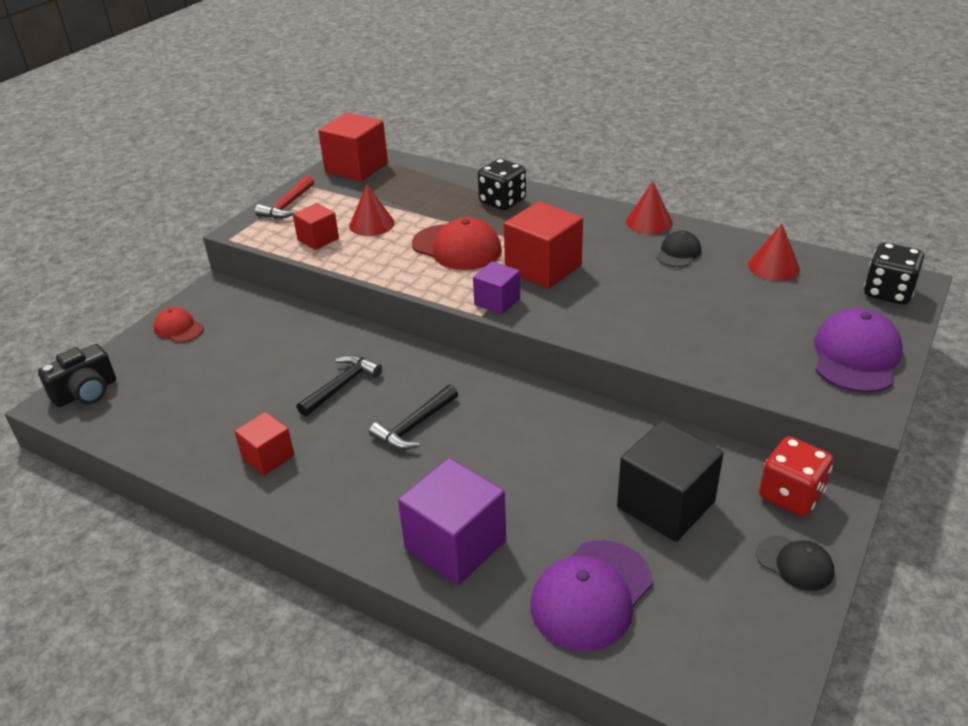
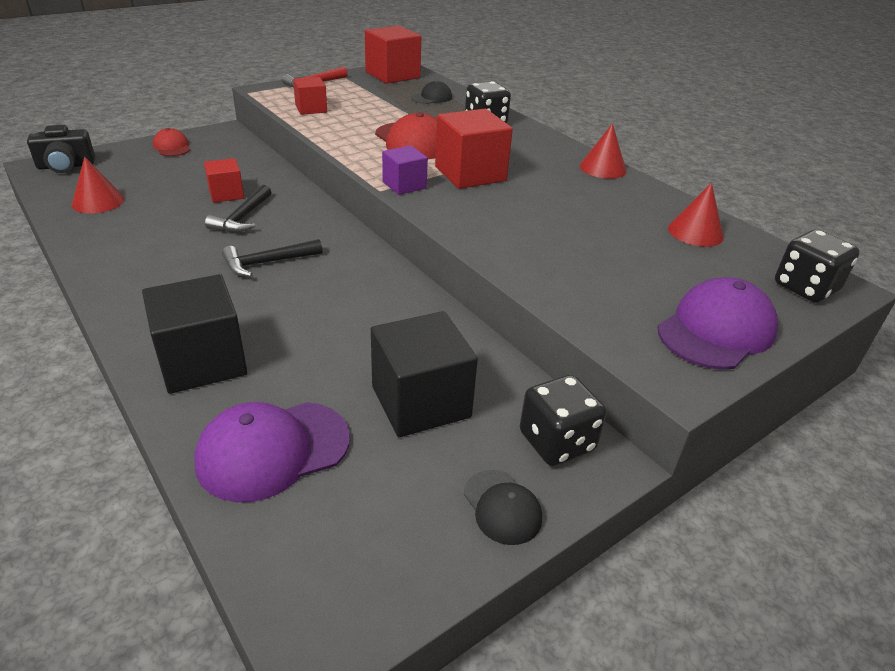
camera: 20 degrees right, 0 degrees up
red cube [234,412,294,475] -> red cube moved to [204,158,244,203]
black hammer [297,355,382,416] -> black hammer turned 135 degrees clockwise [205,185,271,232]
red cone [349,184,395,236] -> red cone moved to [72,157,125,214]
purple cube [398,458,506,585] -> black cube [142,274,247,394]
black cap [657,231,701,267] -> black cap moved to [411,80,452,104]
red dice [759,436,833,516] -> black dice [520,375,606,466]

